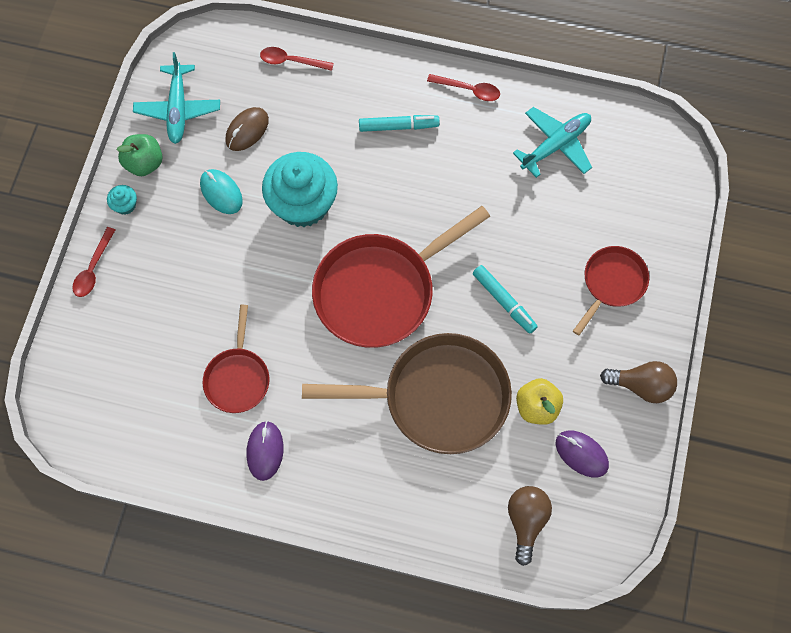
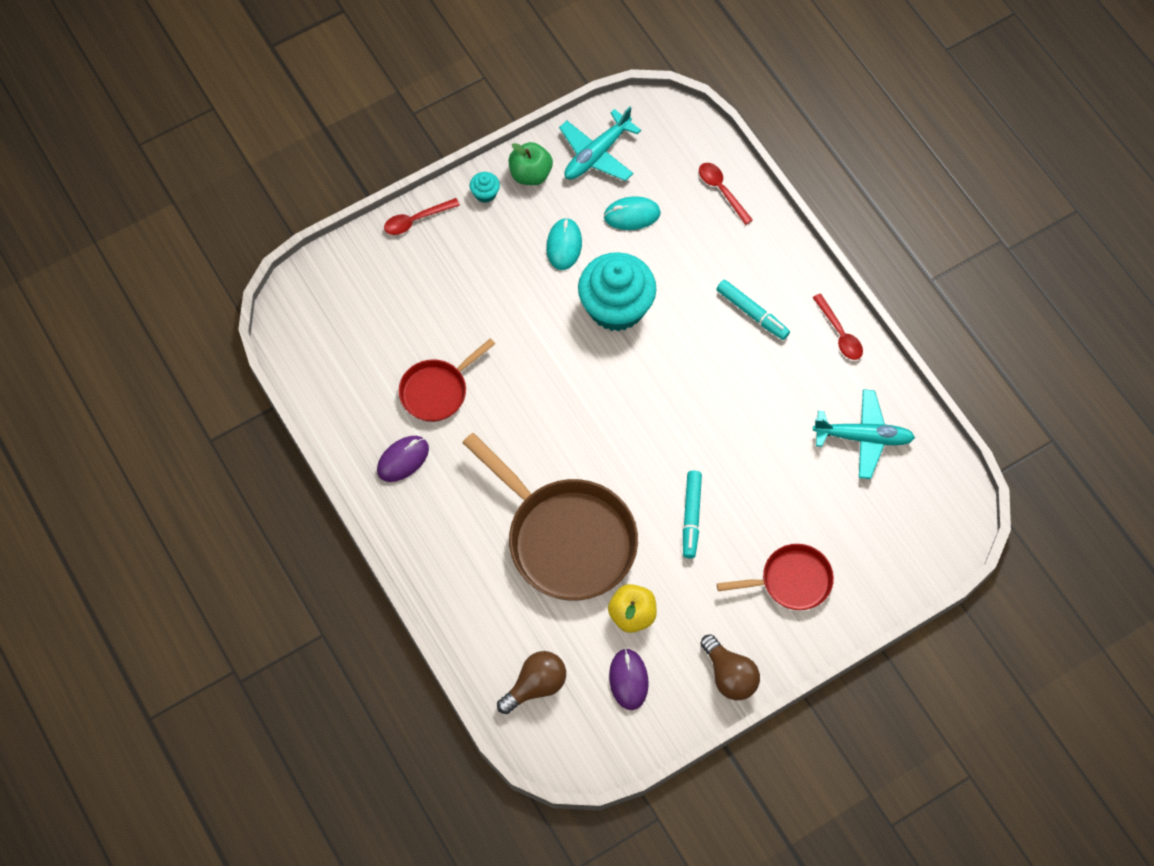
camera: 45 degrees right, 5 degrees down
brown mouse [226,107,269,151] -> turquoise mouse [604,196,661,230]
red pan [312,206,490,348] -> none

